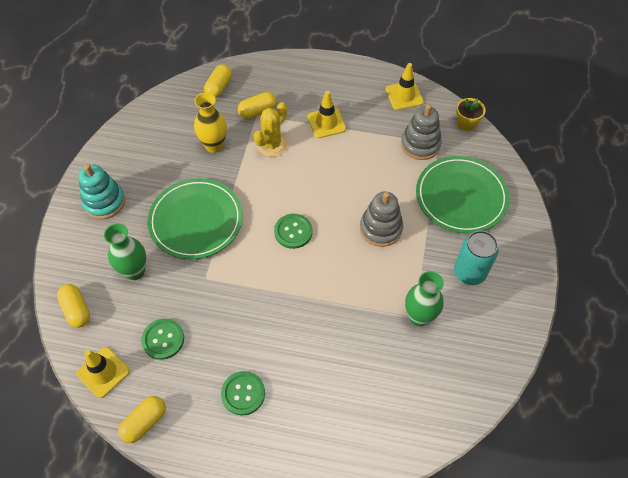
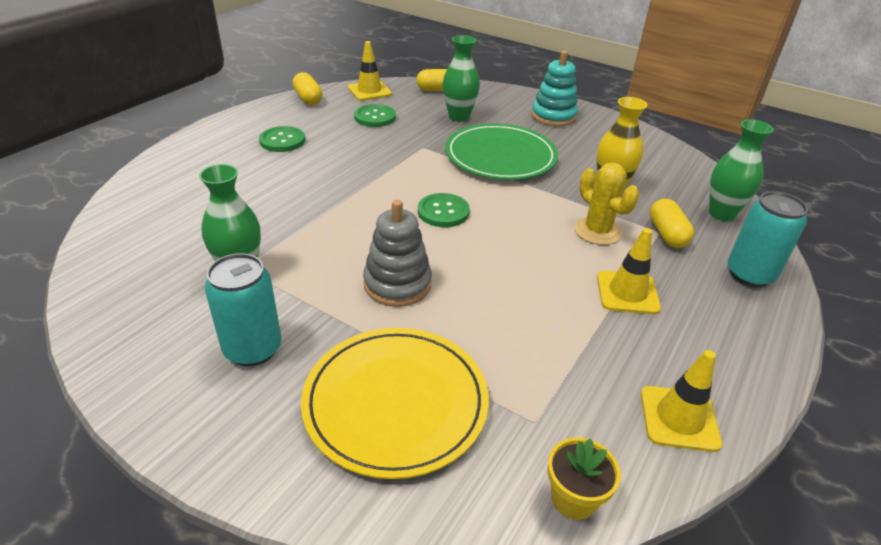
camera: 110 degrees right, 20 degrees down
yellow capsule [204,64,232,98] -> green vase [709,120,774,221]
grey stacking toy [401,104,442,160] -> none
green plate [416,156,509,233] -> yellow plate [301,328,489,479]
none -> turquoise can [727,191,808,288]

